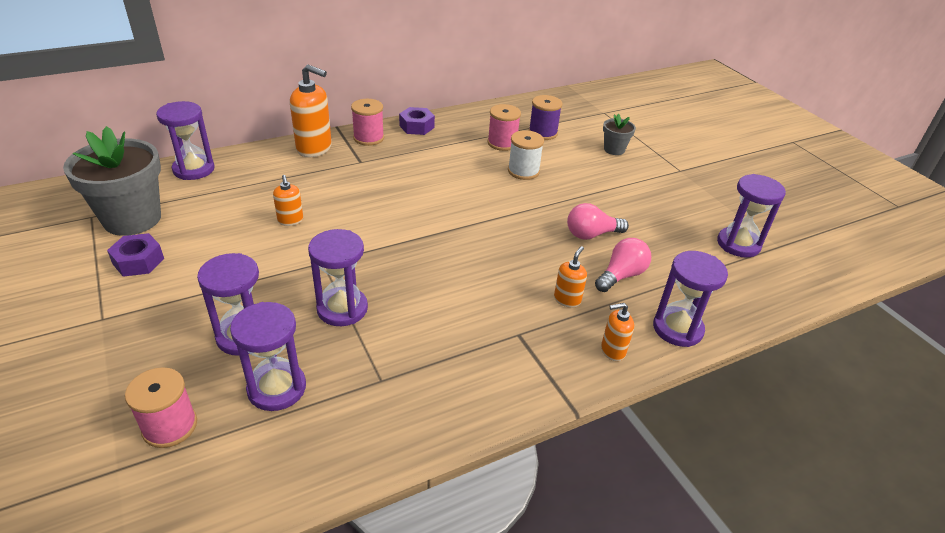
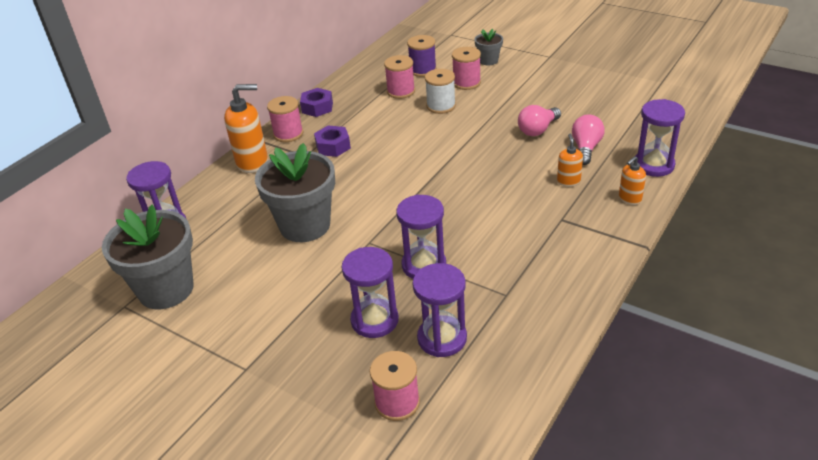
camera: 25 degrees left, 0 degrees up
purple nut [107,233,164,277] -> purple nut moved to [314,125,351,157]
orange soap dispenser [273,175,303,226] -> grey flower pot [255,143,335,242]
purple hourglass [717,174,786,258] -> none
none -> pink spool [452,47,481,90]

